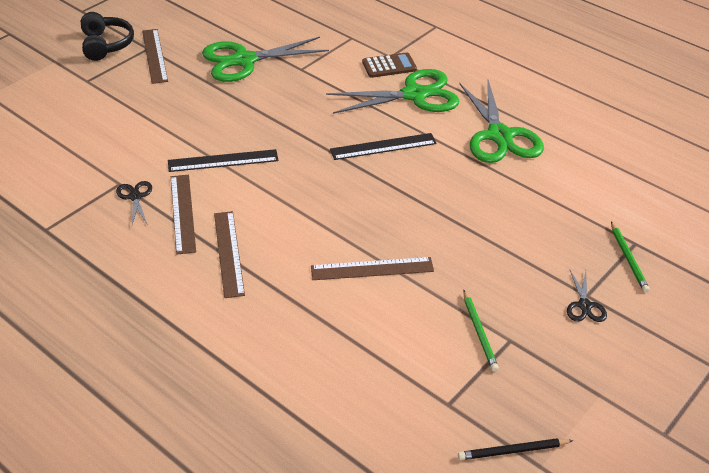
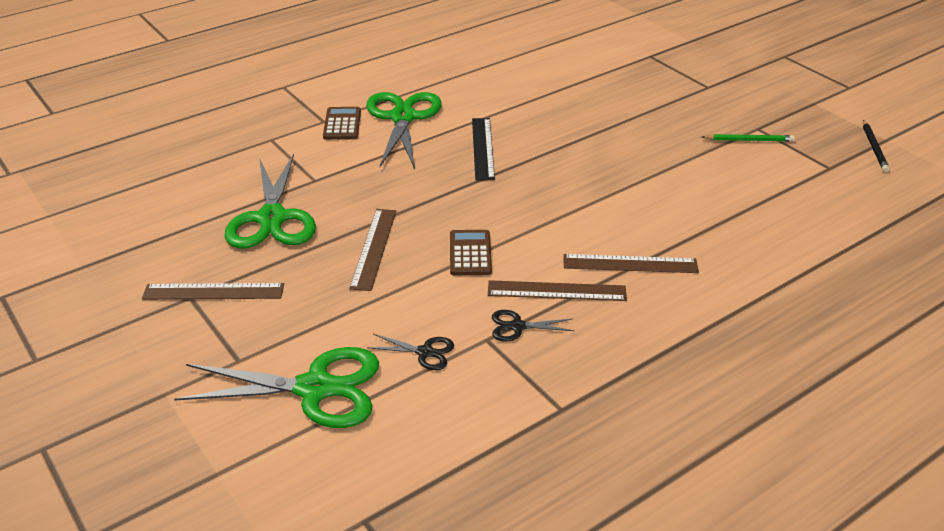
camera: 75 degrees left, 5 degrees down
black headphones [81,12,134,61] -> none
black ruler [168,149,278,172] -> brown calculator [450,230,492,275]
brown ruler [311,257,434,280] -> brown ruler moved to [349,209,396,291]
green scissors [460,80,544,163] -> green scissors moved to [174,347,379,428]
black scissors [567,270,607,322] -> black scissors moved to [367,334,454,370]
green pencil [611,222,650,292] -> none

